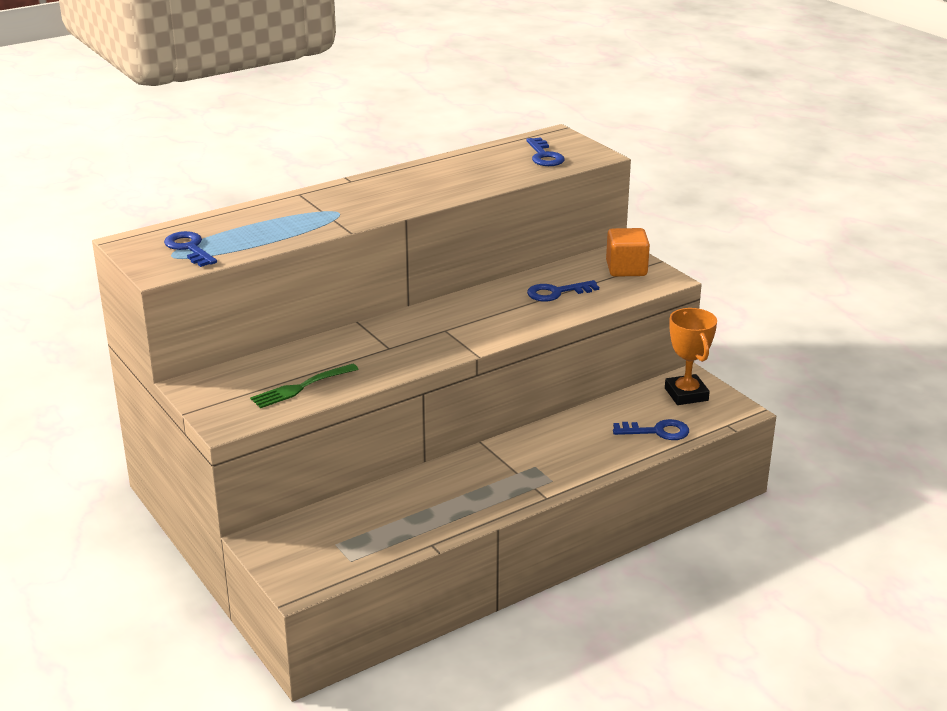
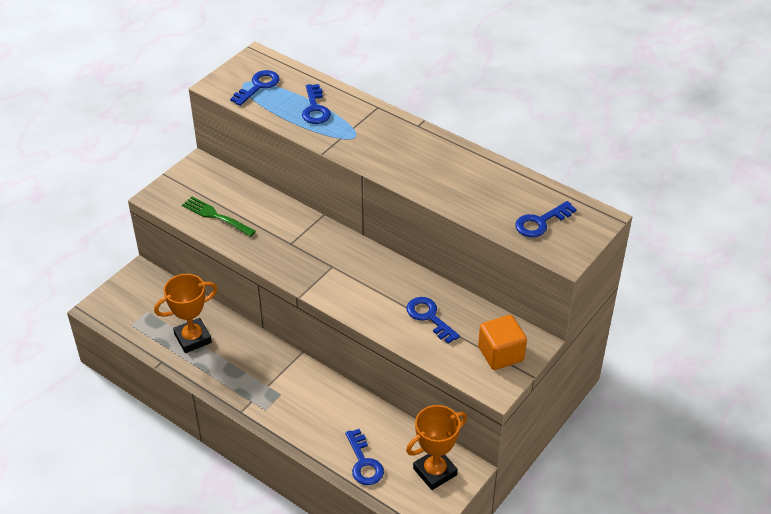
camera: 70 degrees right, 15 degrees up
none -> orange trophy [154,274,218,353]
none -> blue key [302,84,331,124]

